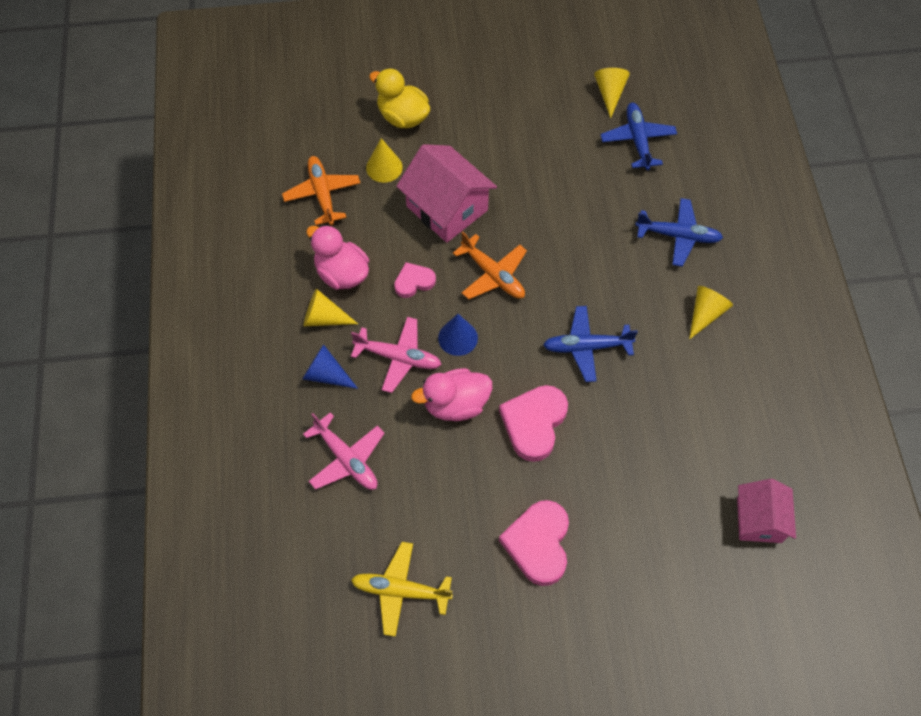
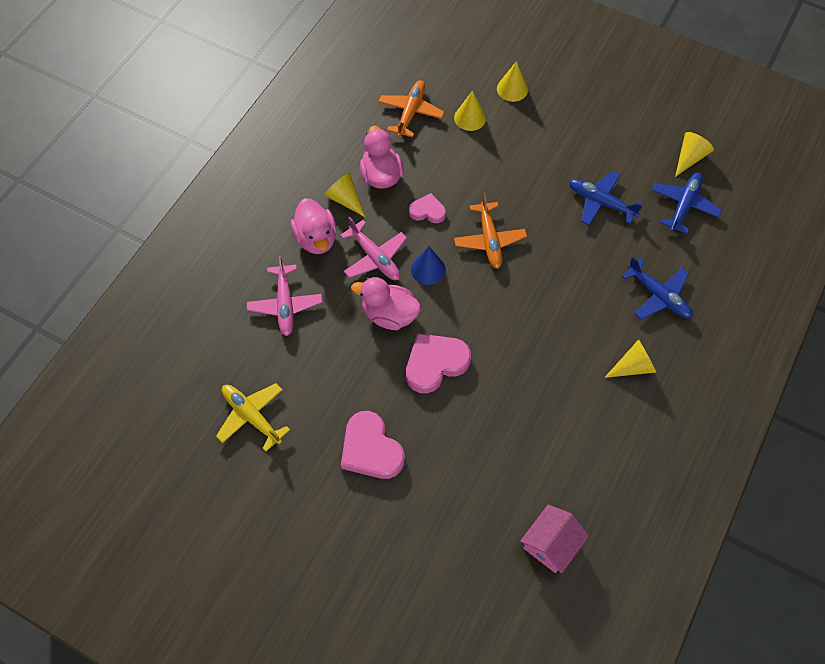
camera: 35 degrees right, 0 degrees up
blue cone [303,344,358,389] -> pink duck [291,198,337,254]
yellow duck [369,68,430,128] -> yellow cone [497,61,528,102]
pink house [396,144,497,243] -> none
pink heart [499,500,569,586] -> pink heart turned 75 degrees counterclockwise [341,411,405,479]
blue plane [543,306,638,382] -> blue plane moved to [569,171,643,225]

